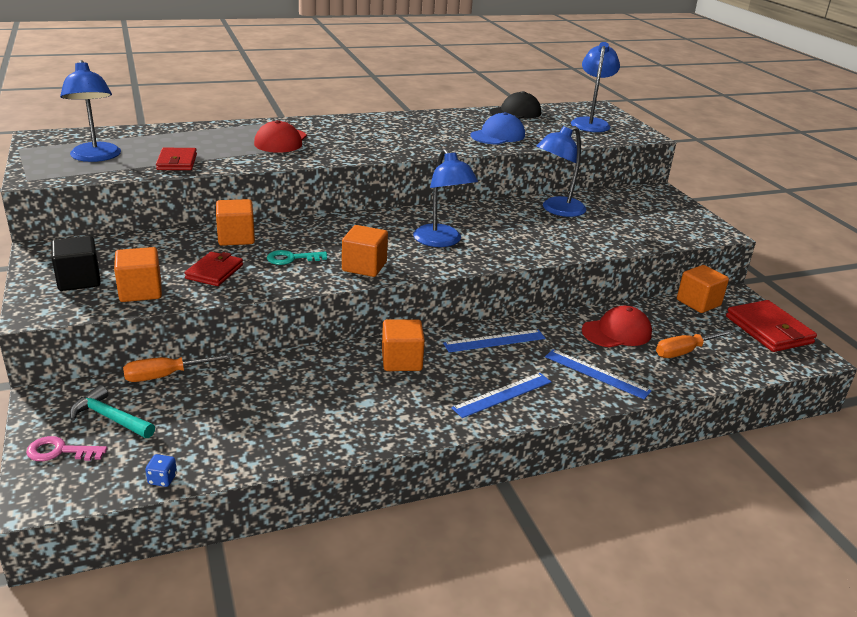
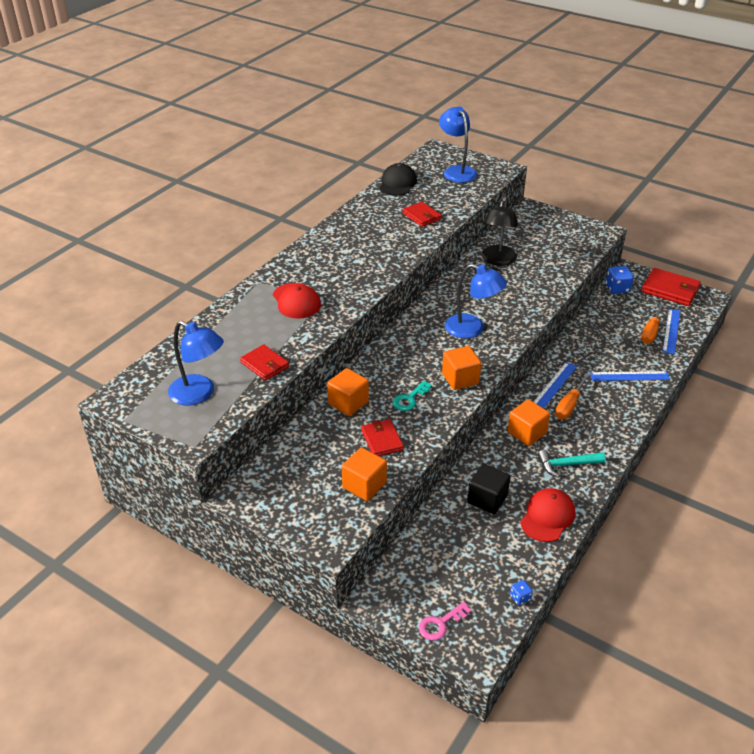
camera: 35 degrees left, 10 degrees up
black cube [51,236,101,291] -> black cube moved to [467,464,510,514]
turquoise hammer [70,385,155,438] -> turquoise hammer moved to [538,450,605,478]
orange screwdriver [123,354,234,382] -> orange screwdriver moved to [555,373,590,419]
blue ruler [451,373,551,418] -> blue ruler moved to [662,309,680,354]
blue cap [470,112,525,144] -> red wallet [402,202,442,227]
blue lamp [537,126,586,217] -> black lamp [482,197,518,266]
red cap [582,305,652,348] -> red cap moved to [520,488,575,542]
orange cube [677,265,729,313] -> blue dice [606,266,634,294]

